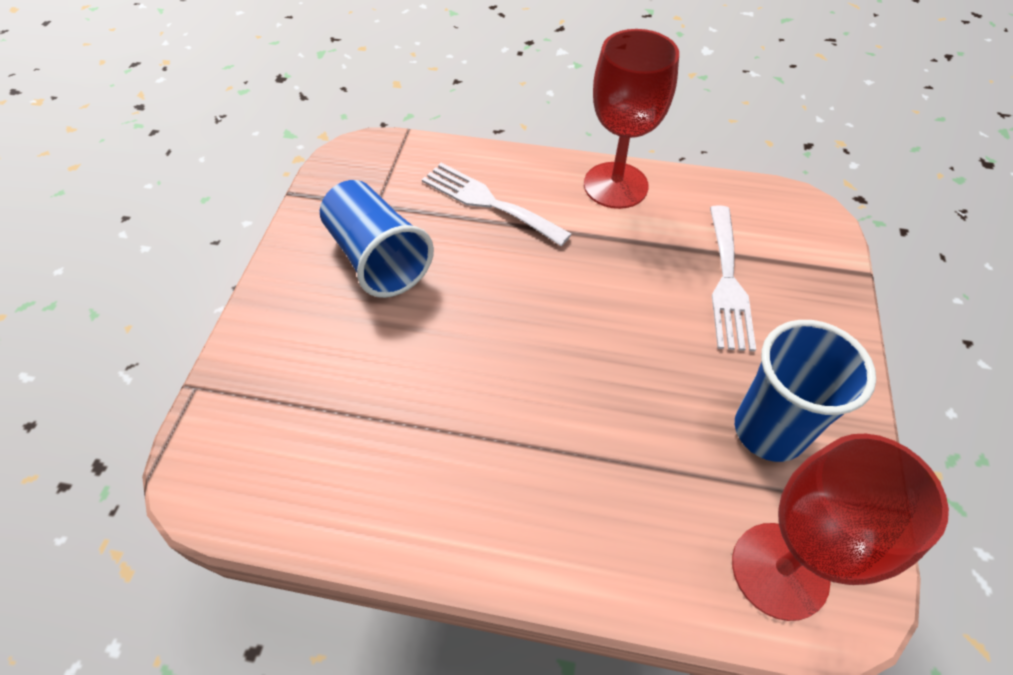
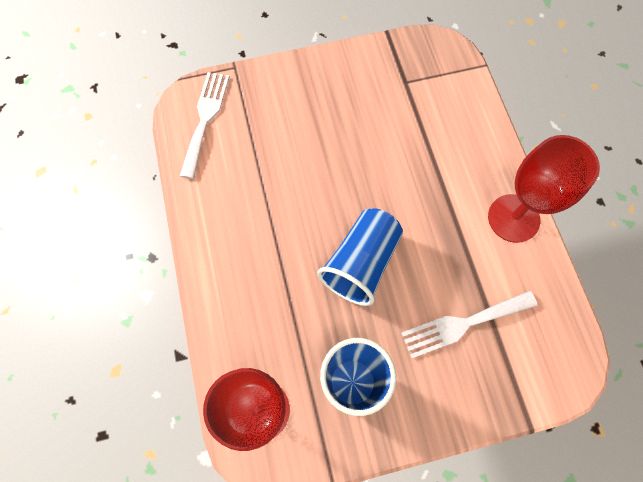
camera: 65 degrees right, 15 degrees up
blue cup [320,180,434,298] -> blue cup moved to [317,208,403,306]
white fork [422,163,572,246] -> white fork moved to [180,72,230,179]

